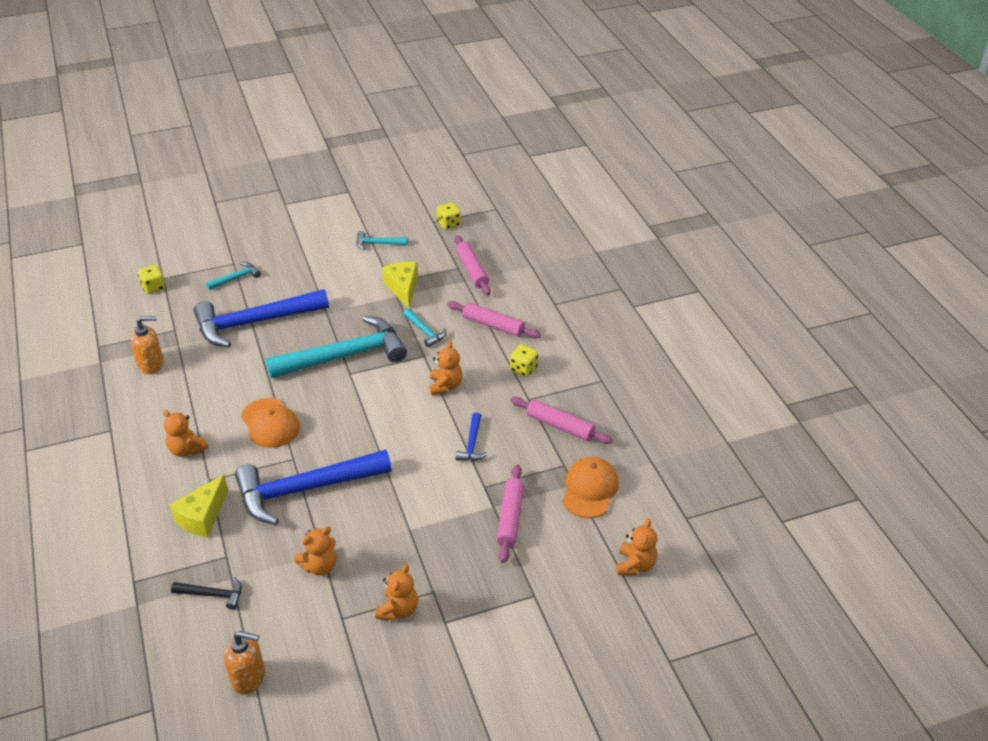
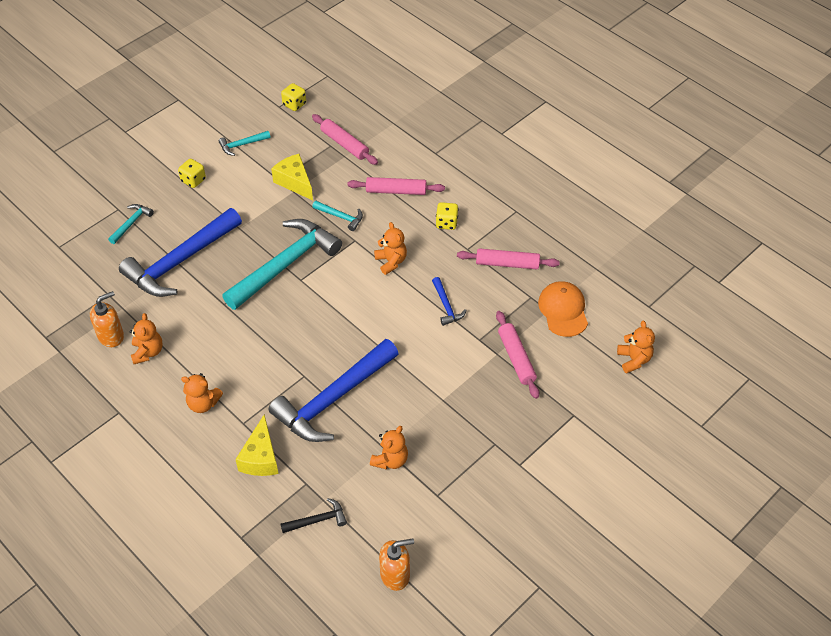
camera: 25 degrees left, 10 degrees up
yellow dice [138,265,165,294] -> yellow dice moved to [178,159,206,188]
orange cap [241,398,300,448] -> none
orange teddy bear [375,564,418,621] -> orange teddy bear moved to [129,313,163,364]

